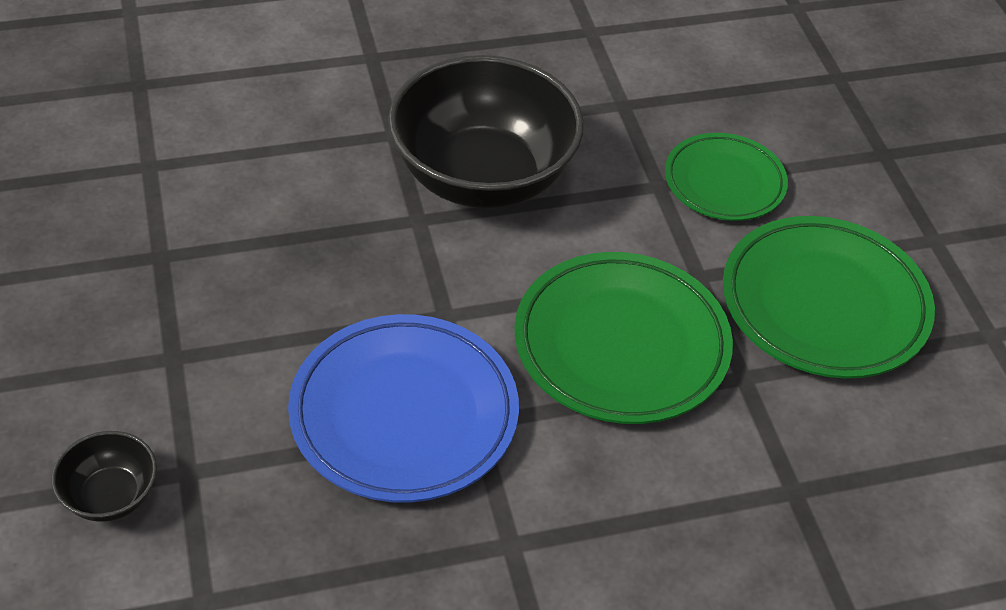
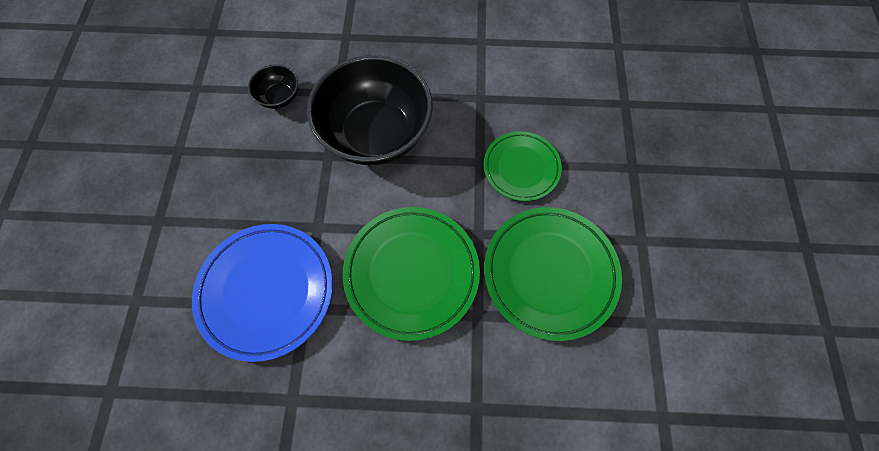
camera: 20 degrees right, 20 degrees up
black bowl [51,431,157,522] -> black bowl moved to [248,64,298,109]

